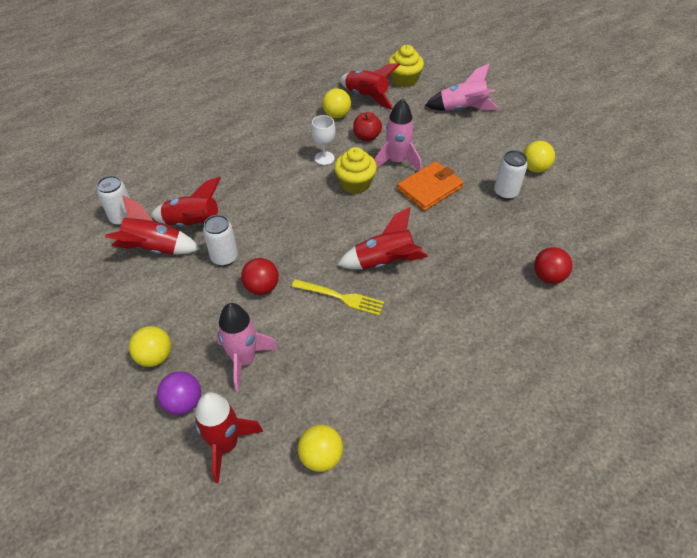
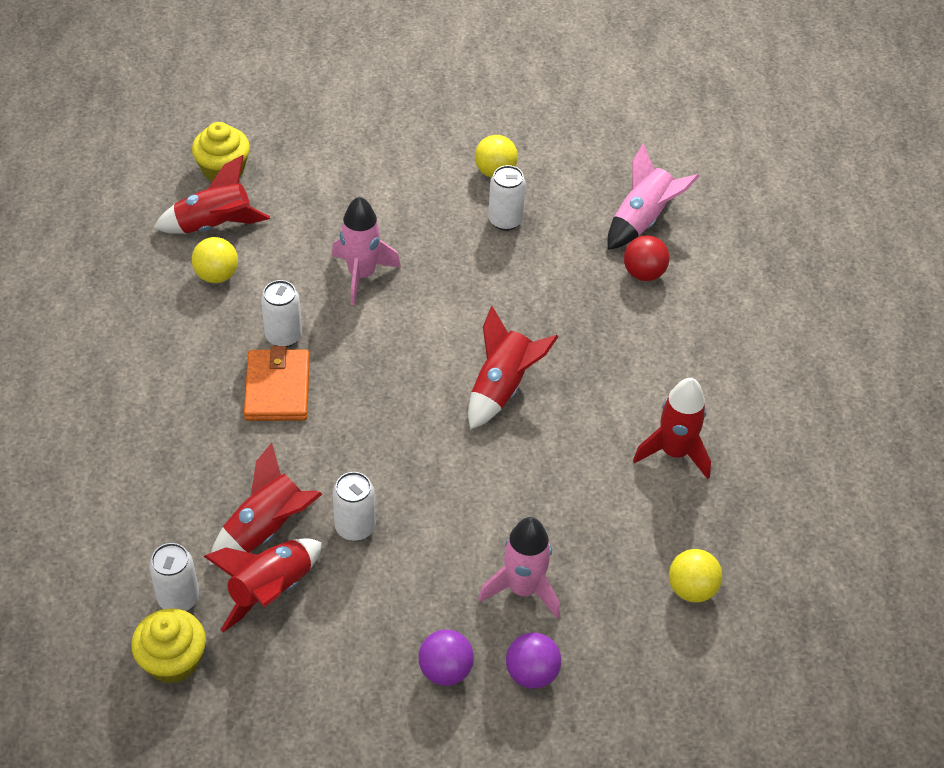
camera: 55 degrees left, 0 degrees up
yellow ball [129,326,171,367] -> purple ball [419,629,474,686]
red rocket [195,392,263,483] -> red rocket moved to [633,378,711,479]
red ball [241,258,279,295] -> none
yellow fork [292,279,384,316] -> none
white goblet [311,115,336,165] -> white can [261,280,302,347]
yellow cupcake [334,147,377,194] -> yellow cupcake moved to [131,609,206,684]
red apple [353,112,382,141] -> none
orange wallet [397,161,464,211] -> orange wallet moved to [244,346,310,421]
pink rocket [425,63,498,111] -> pink rocket moved to [607,143,700,250]

